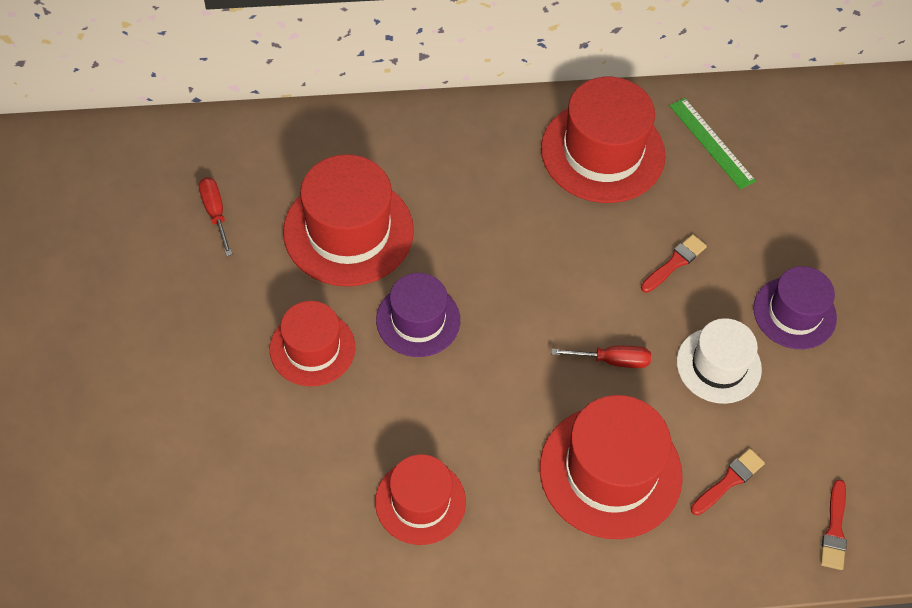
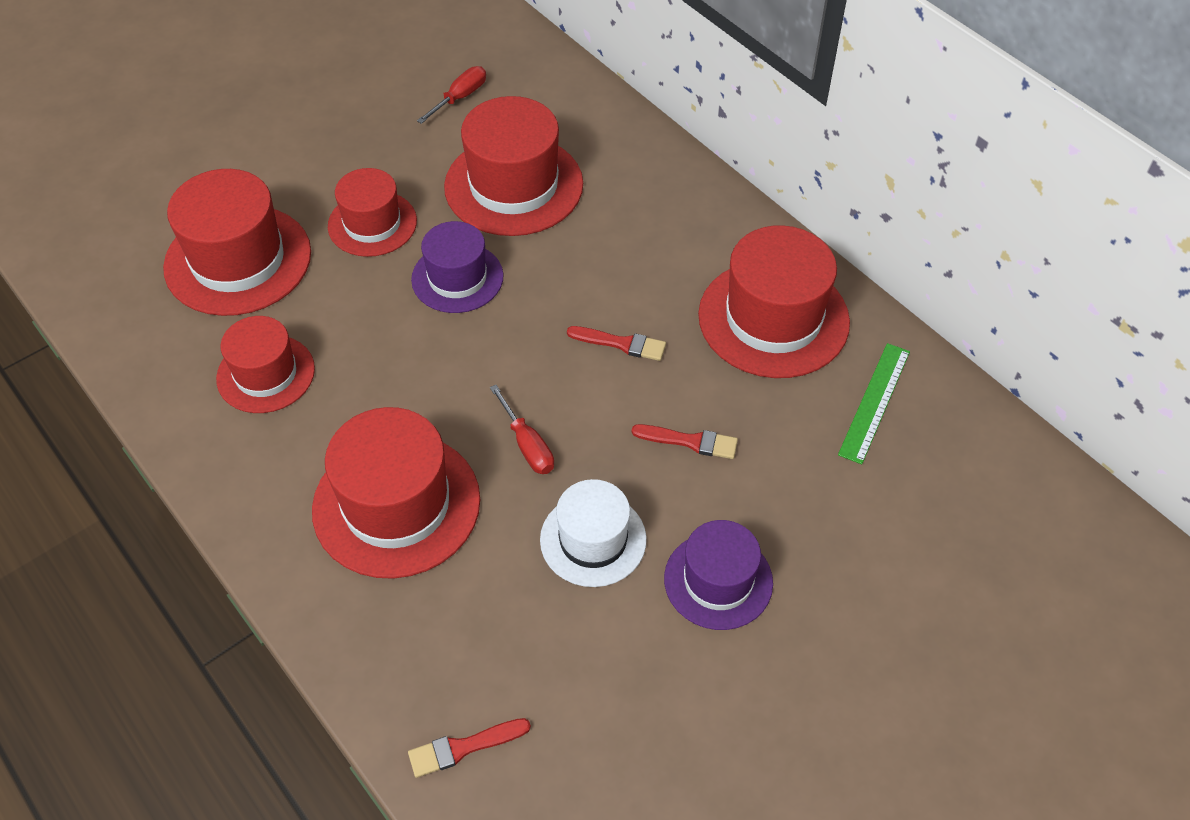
camera: 60 degrees right, 5 degrees down
red brush [691,449,765,515] -> red brush moved to [567,326,666,361]
none -> red hat [163,169,311,316]

